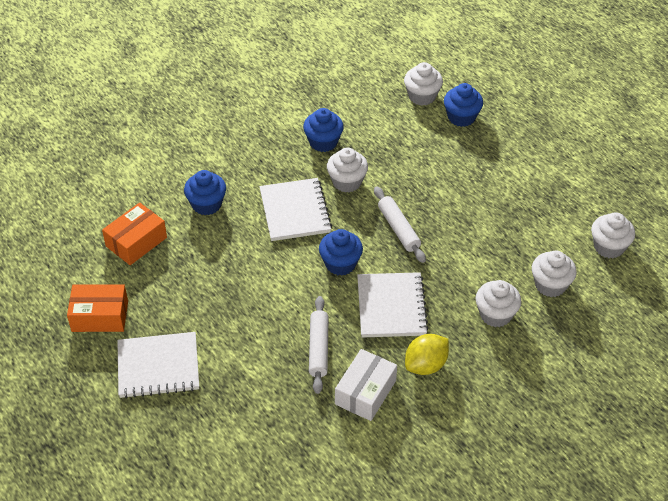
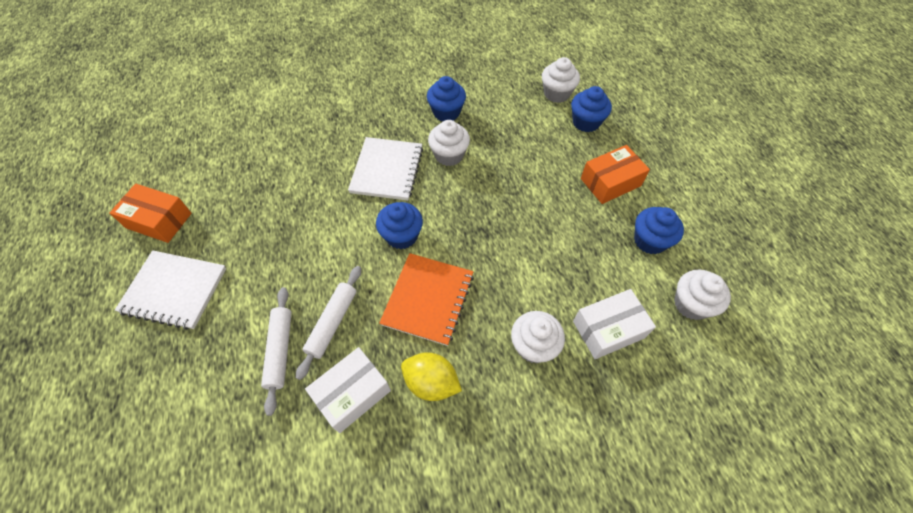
camera: 20 degrees right, 10 degrees up
orange box [102,202,167,265] -> orange box moved to [581,145,650,204]
blue cupcake [184,170,226,215] -> blue cupcake moved to [634,207,684,254]
white notebook [357,272,429,337] -> orange notebook [379,253,474,346]
white rolling pin [374,186,426,263] -> white rolling pin moved to [261,287,292,416]
yellow lemon [405,334,449,375] -> yellow lemon turned 45 degrees clockwise [401,352,462,401]
white cupcake [532,250,577,297] -> white box [573,289,656,359]

